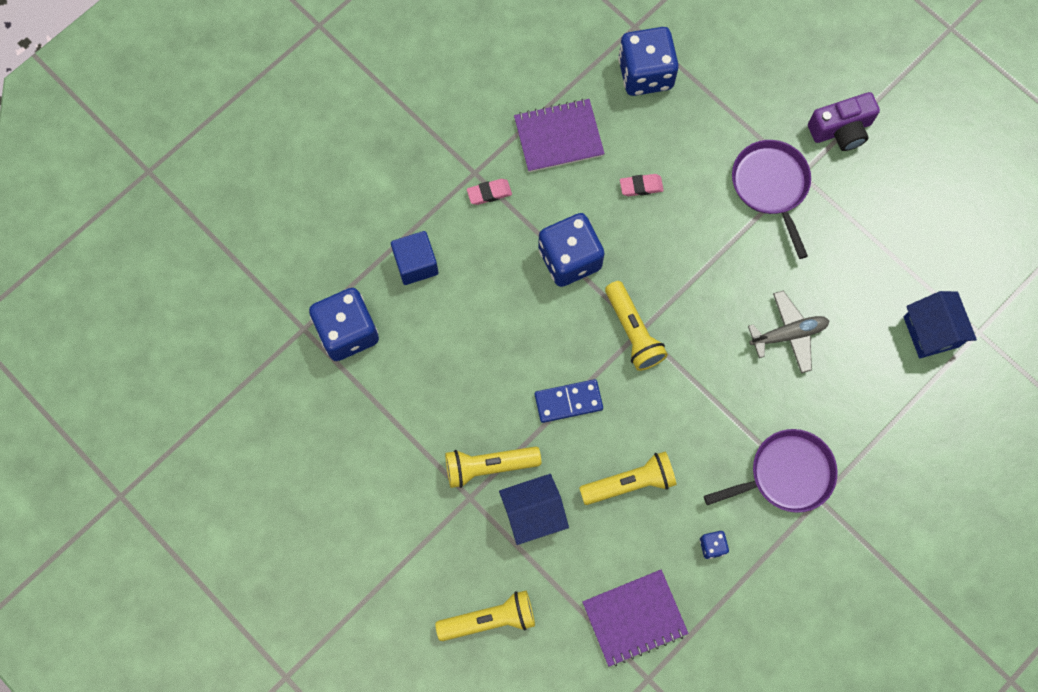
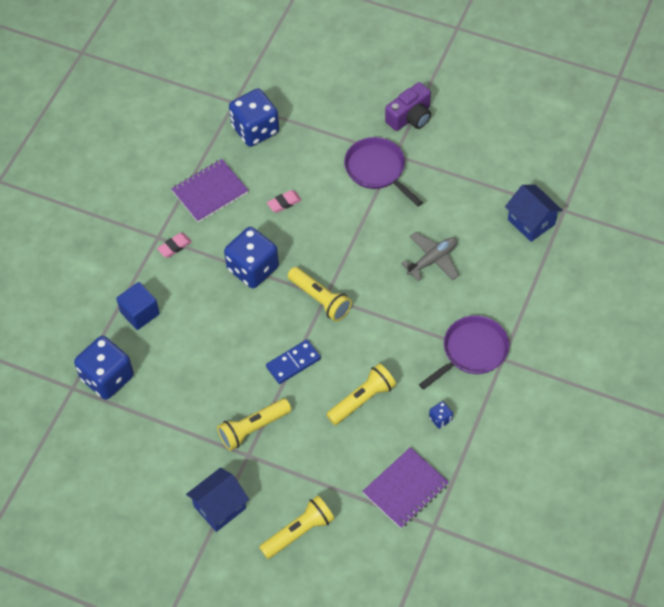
camera: 20 degrees left, 15 degrees down
blue house [499,474,569,545] -> blue house moved to [186,467,249,532]

